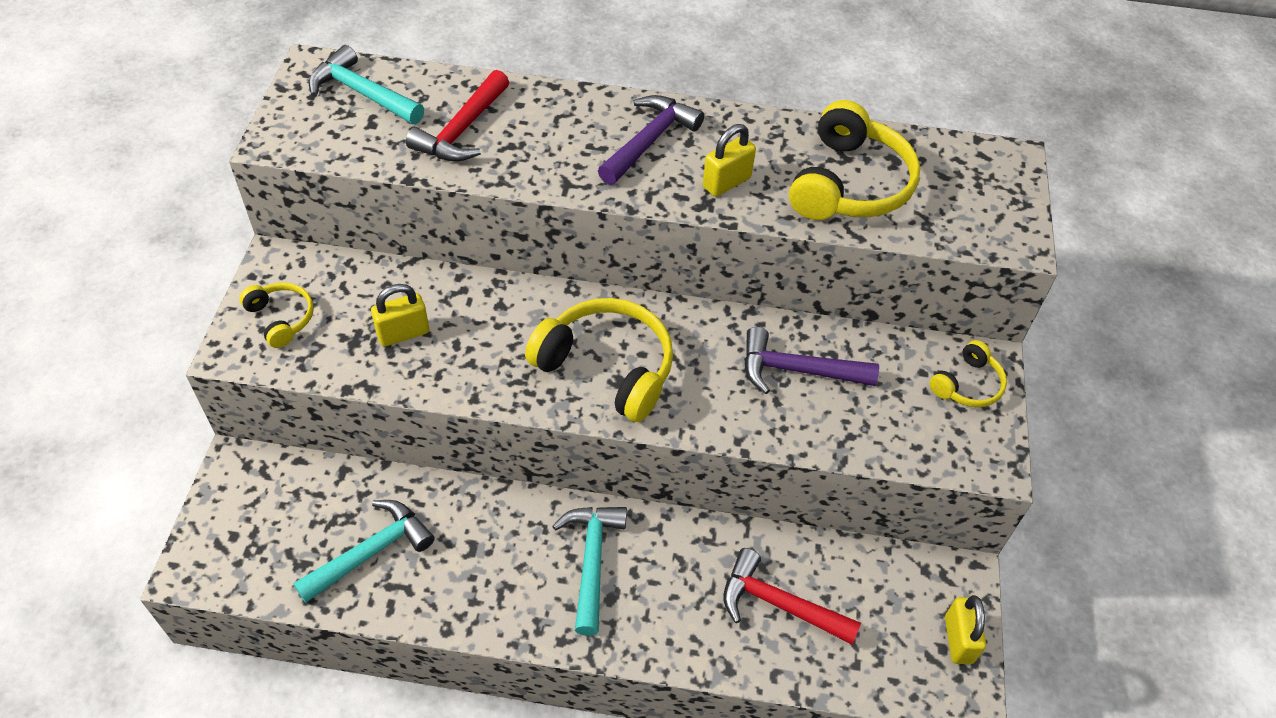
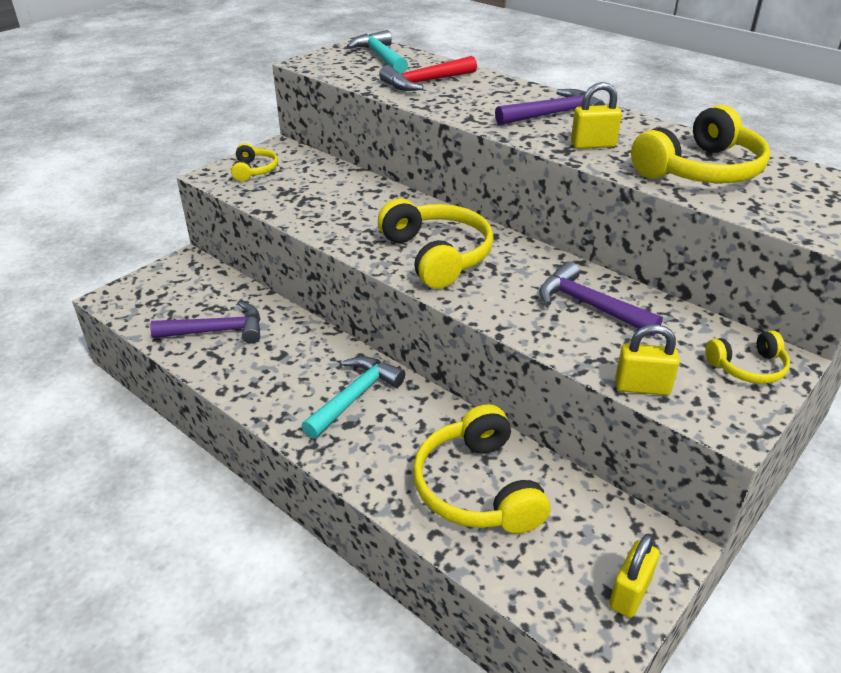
camera: 35 degrees right, 15 degrees down
turquoise hammer [293,500,435,603] -> purple hammer [150,302,260,344]
yellow padlock [371,284,429,347] -> yellow padlock moved to [615,324,680,395]
red hammer [723,548,861,644] -> yellow headphones [413,404,550,534]

